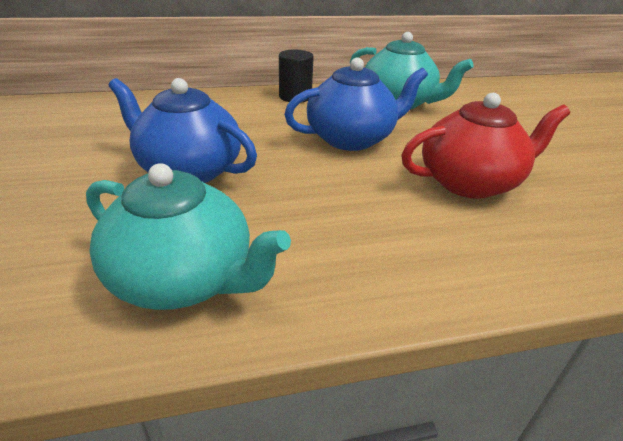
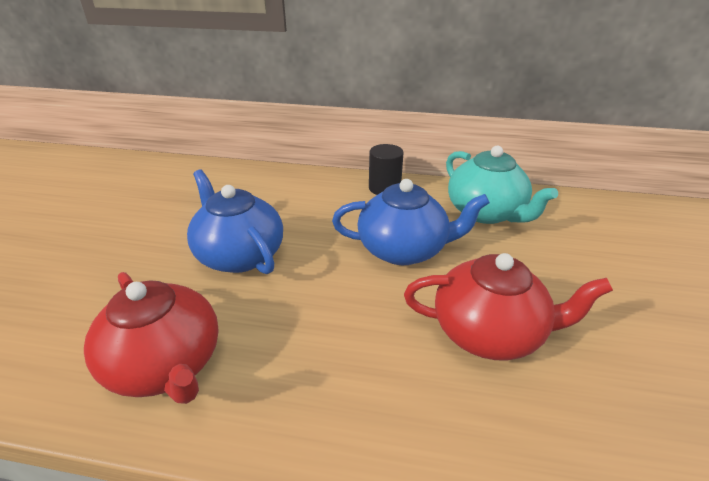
camera: 25 degrees right, 0 degrees up
turquoise teapot [86,163,291,310] -> red teapot [84,272,219,404]

